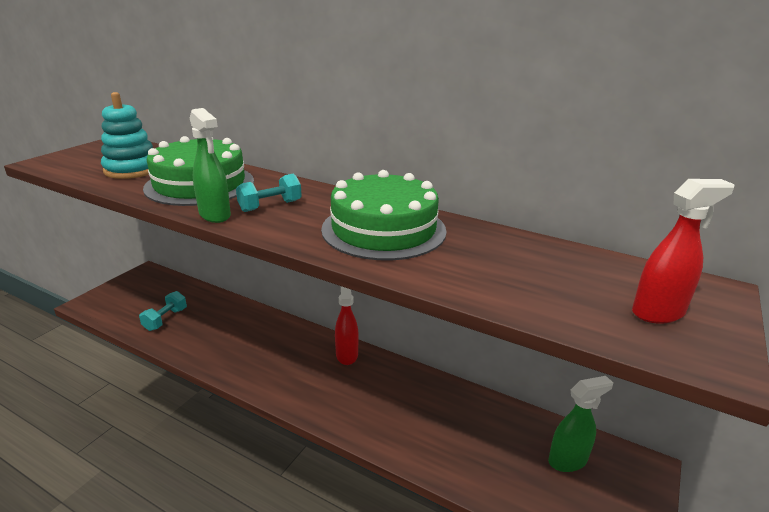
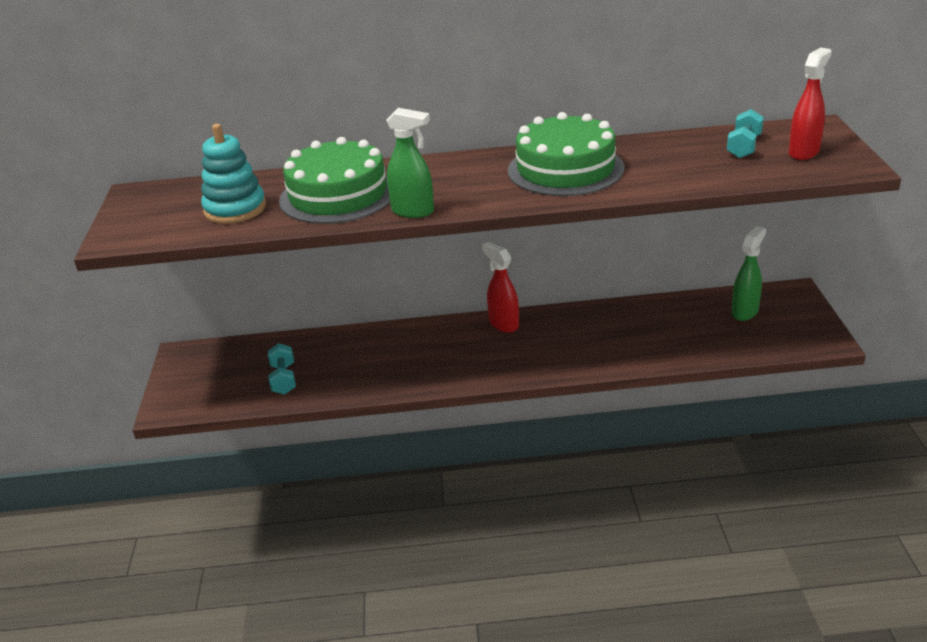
camera: 30 degrees left, 5 degrees up
turquoise dumbbell [236,174,302,212] -> turquoise dumbbell moved to [727,109,764,158]

